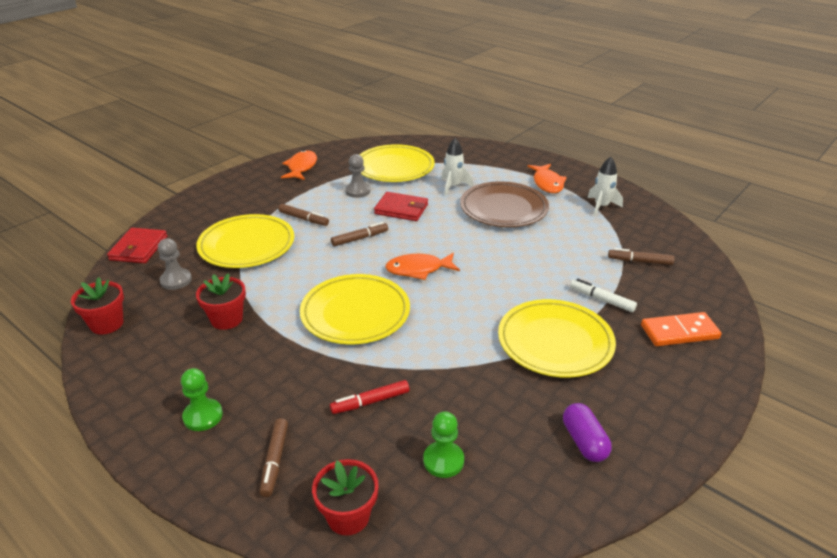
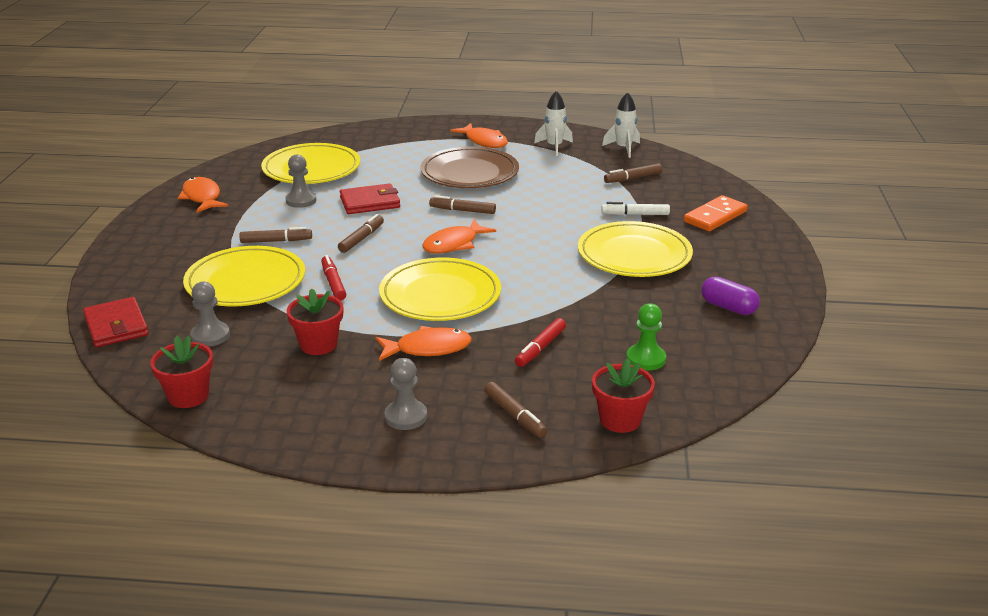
camera: 35 degrees left, 5 degrees down
green pawn [181,368,223,431] -> grey pawn [385,358,427,430]
white rocket [441,138,473,196] -> white rocket moved to [602,92,640,158]
none -> red marker [321,255,346,301]
none -> orange fish [375,326,472,361]
none -> brown marker [429,195,496,214]

